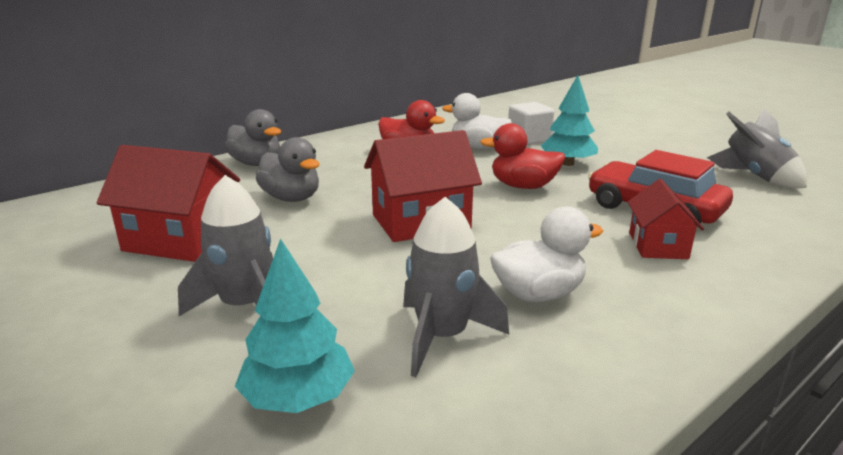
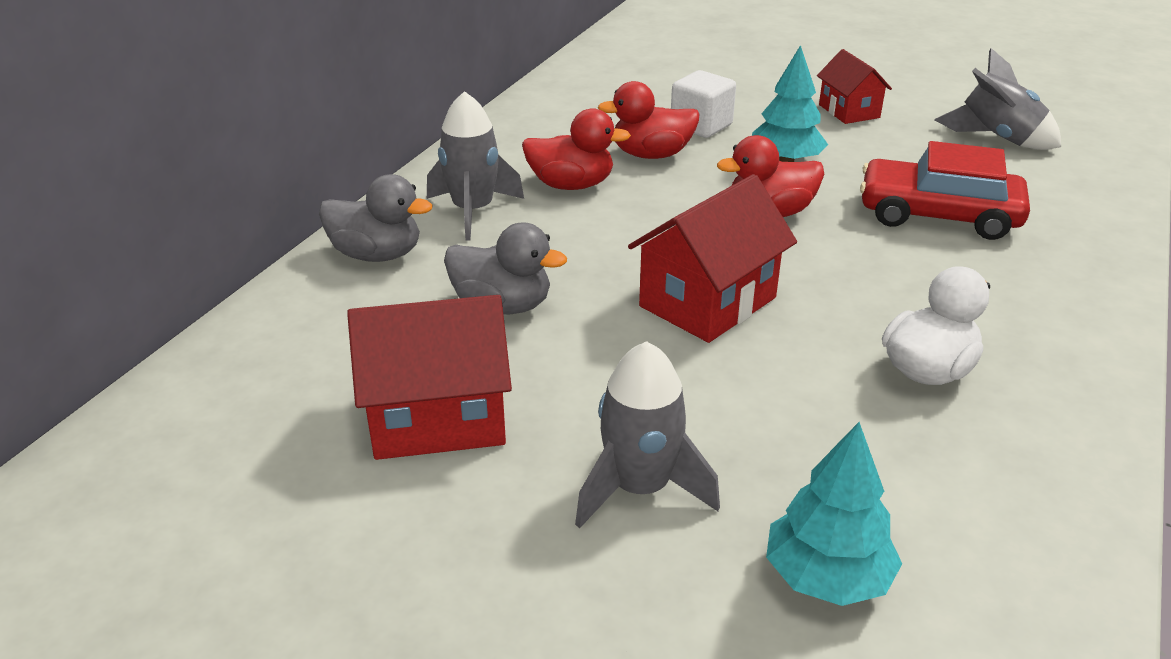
camera: 25 degrees left, 10 degrees up
grey rocket [403,197,509,377] -> grey rocket moved to [427,91,524,240]
white duck [442,93,512,149] -> red duck [598,81,700,159]
red house [628,179,704,259] -> red house moved to [817,49,892,124]

